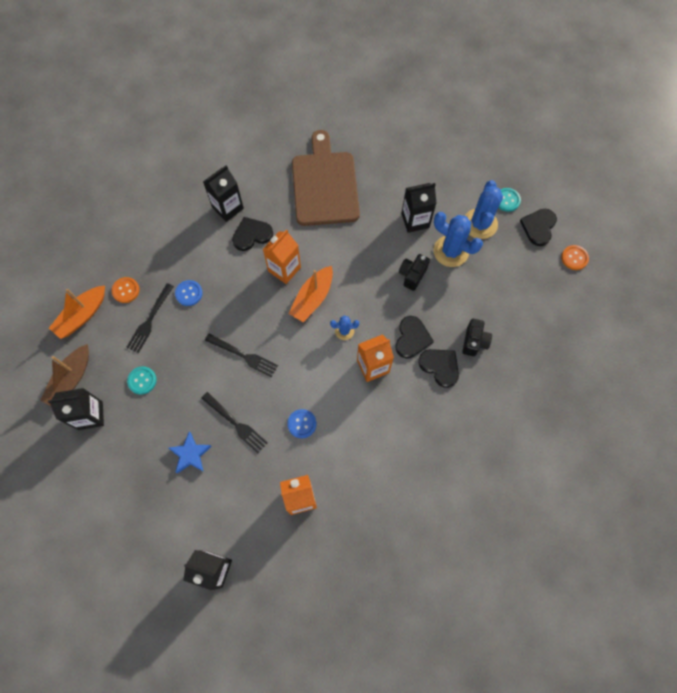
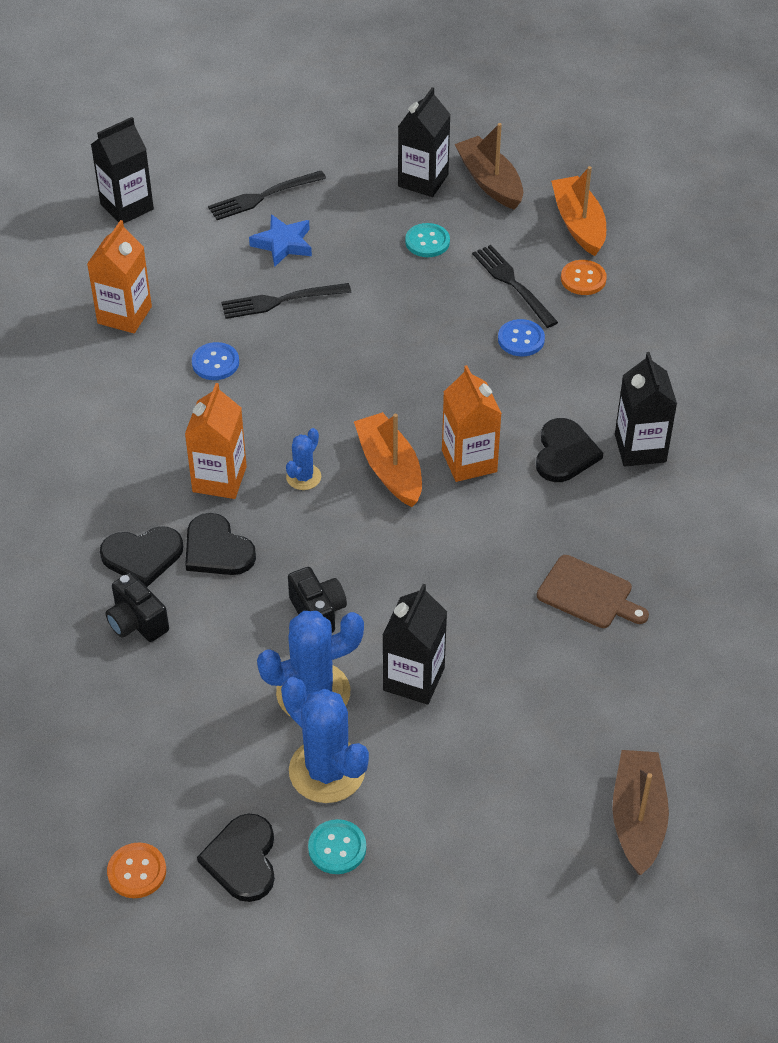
camera: 125 degrees right, 20 degrees down
black fork [205,334,278,377] -> black fork moved to [208,171,326,220]
brown cutting board [292,130,360,226] -> brown cutting board [537,555,649,628], size x0.49
black heart [520,209,557,246] -> black heart turned 150 degrees counterclockwise [197,814,275,902]
none -> brown boat [612,750,669,875]

